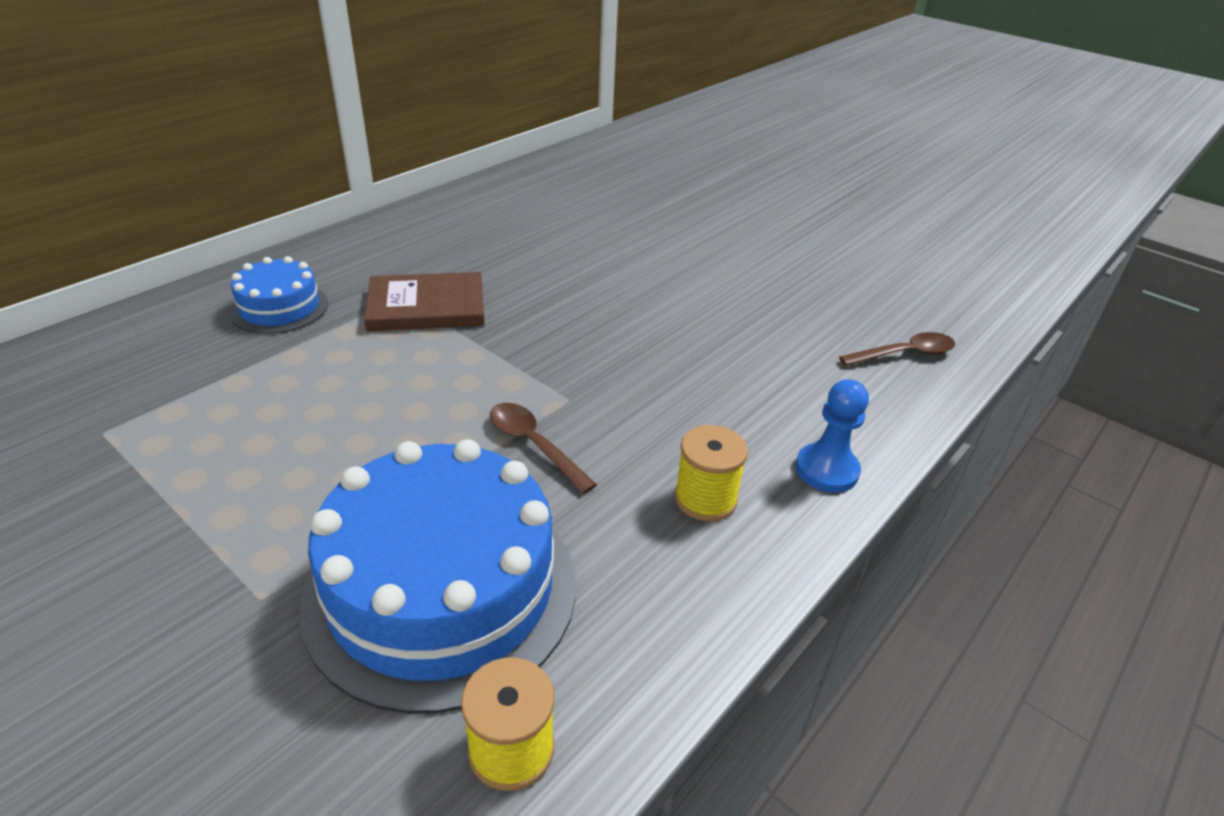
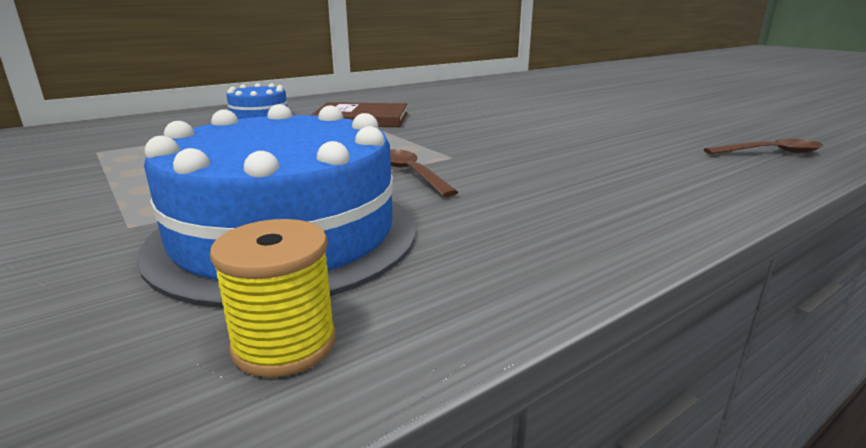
camera: 15 degrees right, 15 degrees down
yellow spool [674,425,748,522] -> none
blue pawn [796,379,869,493] -> none

